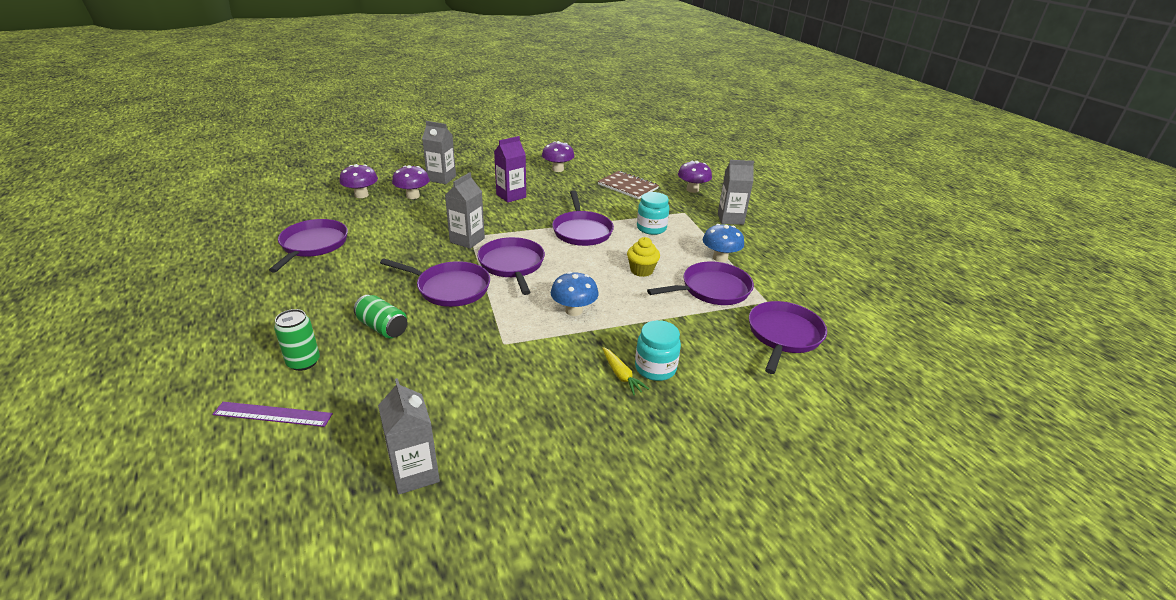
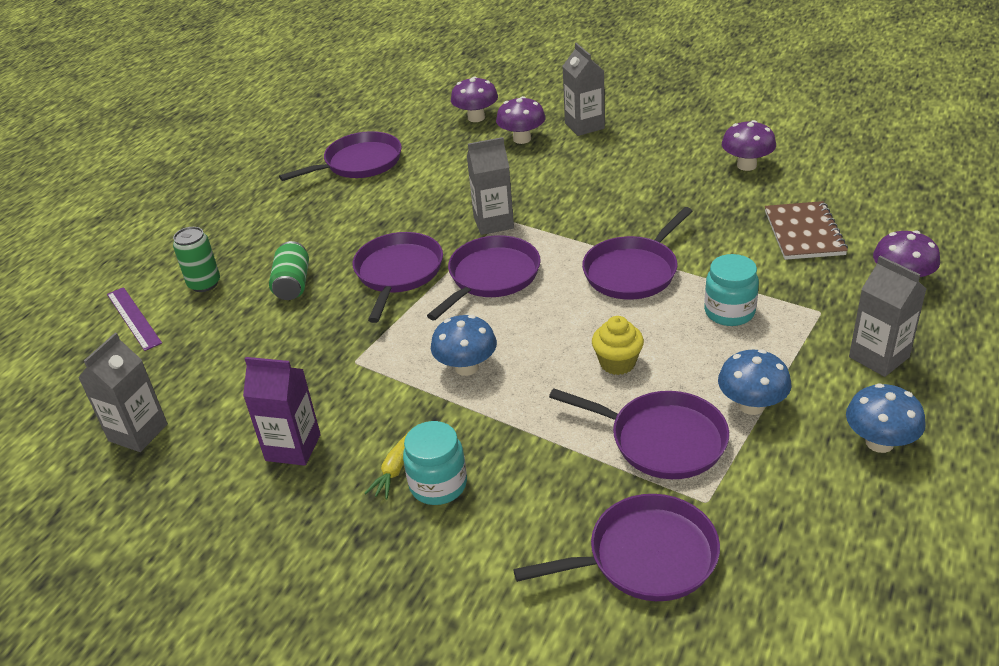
camera: 55 degrees right, 5 degrees up
purple pan [380,259,490,307] -> purple pan turned 150 degrees counterclockwise [353,232,443,323]
purple carton [494,136,526,203] -> purple carton moved to [243,357,321,466]
none -> blue mushroom [846,383,926,453]

